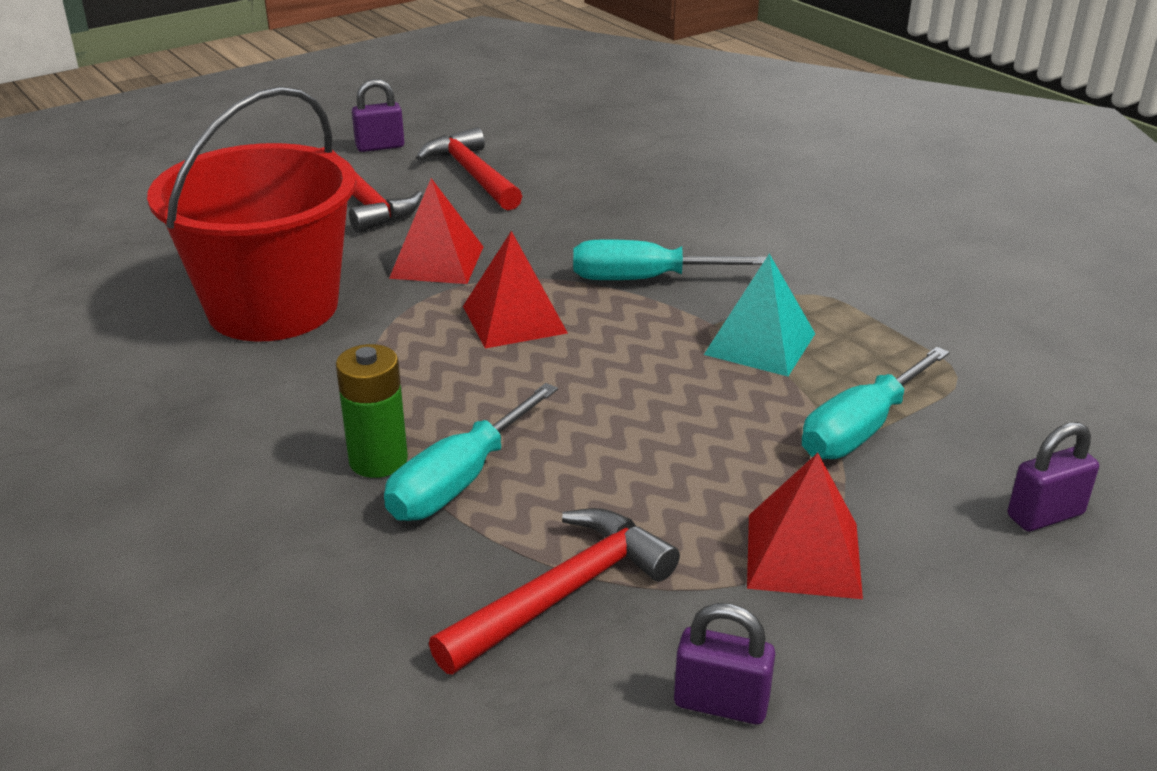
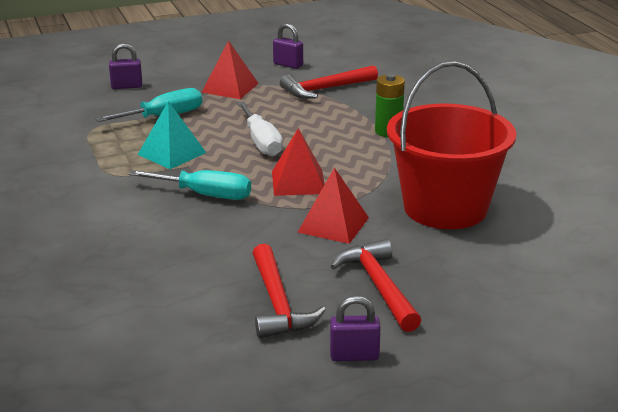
camera: 165 degrees left, 5 degrees down
turquoise screwdriver [384,383,558,521] -> none
none -> white screwdriver [237,102,283,157]

